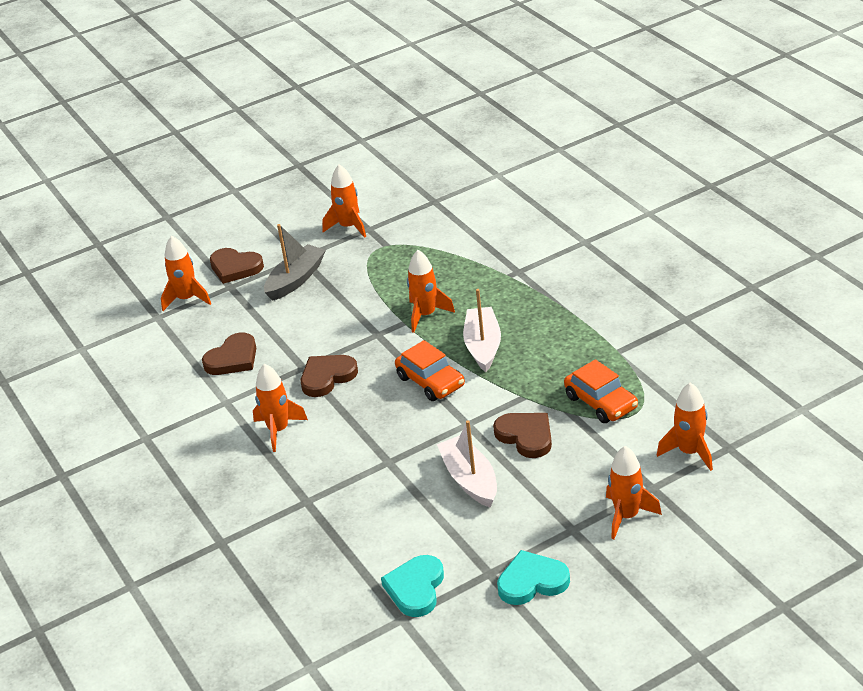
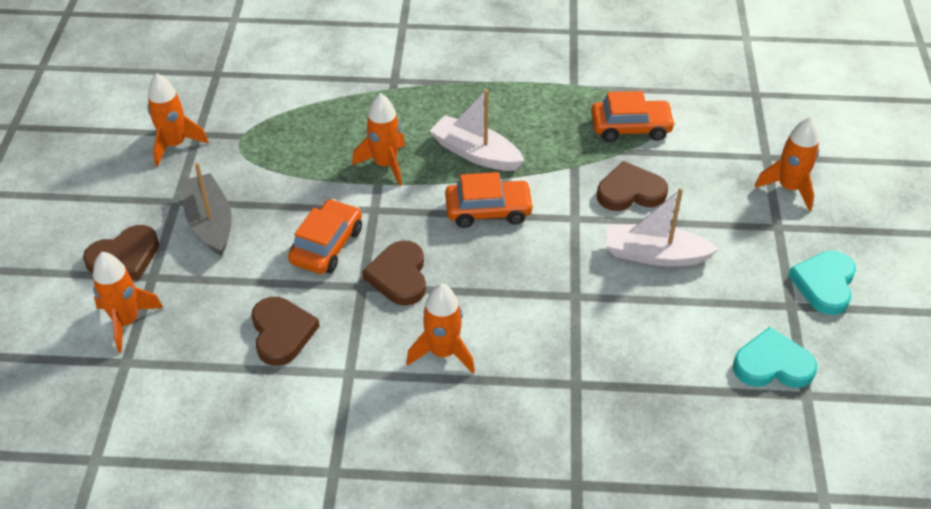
camera: 60 degrees left, 10 degrees up
turquoise heart [381,555,444,617] -> turquoise heart turned 135 degrees clockwise [733,327,817,388]
orange rocket [657,382,713,471] -> none
none -> orange car [288,199,362,274]

